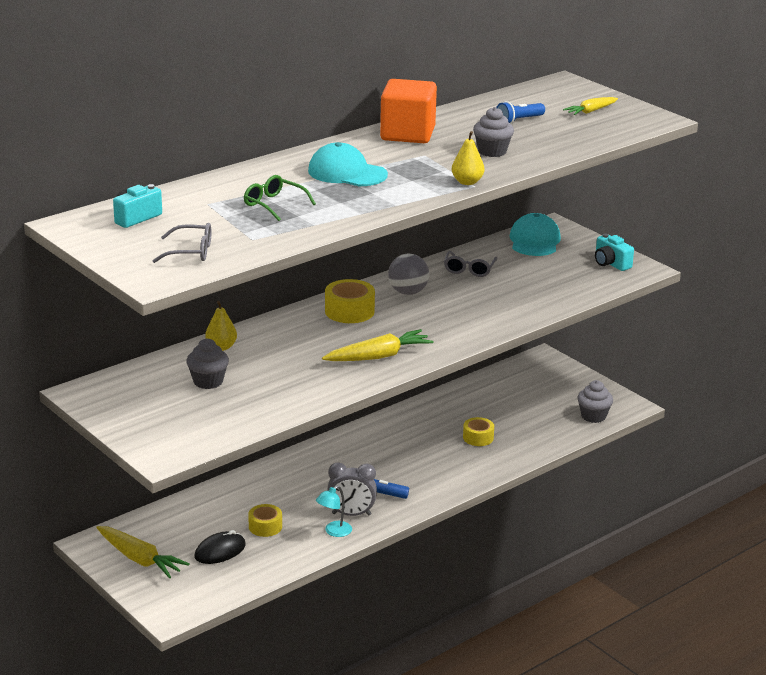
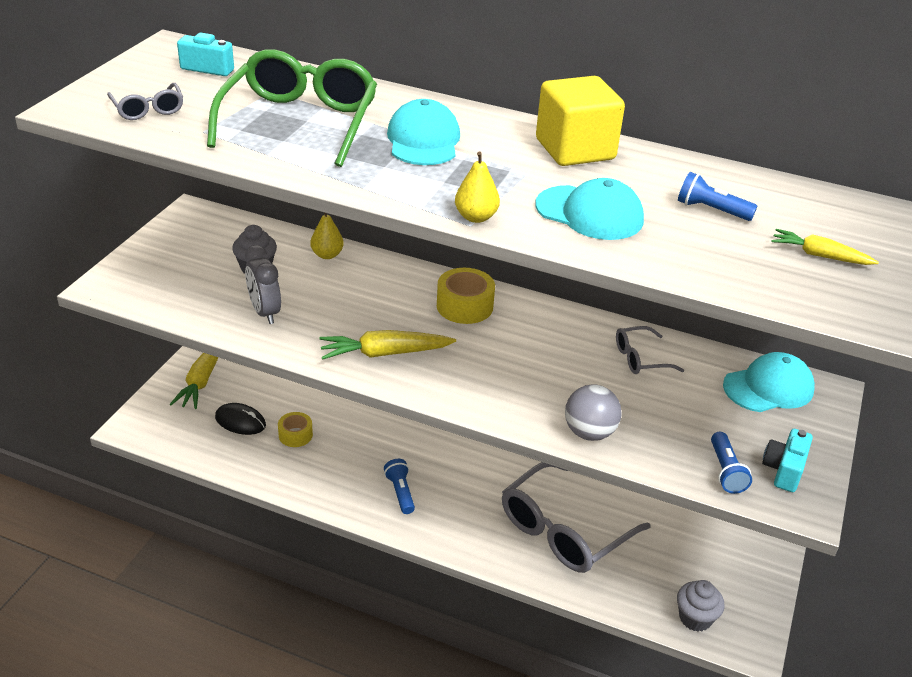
camera: 60 degrees right, 10 degrees up
green glasses [244,175,316,221] -> green glasses [207,49,377,167], size x2.13
turquoise lamp [316,486,352,537] -> none
yellow carrot [322,329,434,361] -> yellow carrot turned 135 degrees clockwise [320,330,456,360]
grey clock [327,462,377,516] -> grey clock moved to [245,245,281,324]
orange cube [380,79,437,143] -> yellow cube [536,76,625,166]
grey ball [388,254,429,295] -> grey ball moved to [565,384,622,441]
yellow tape [463,417,494,446] -> grey glasses [502,462,650,573]
grey cupcake [473,107,514,157] -> turquoise cap [535,178,644,240]
none -> blue flashlight [711,432,752,494]

